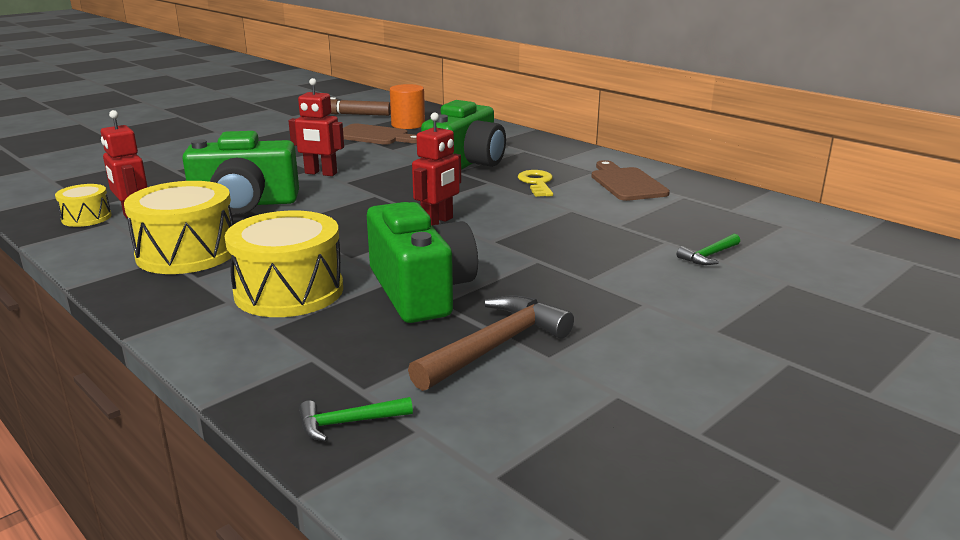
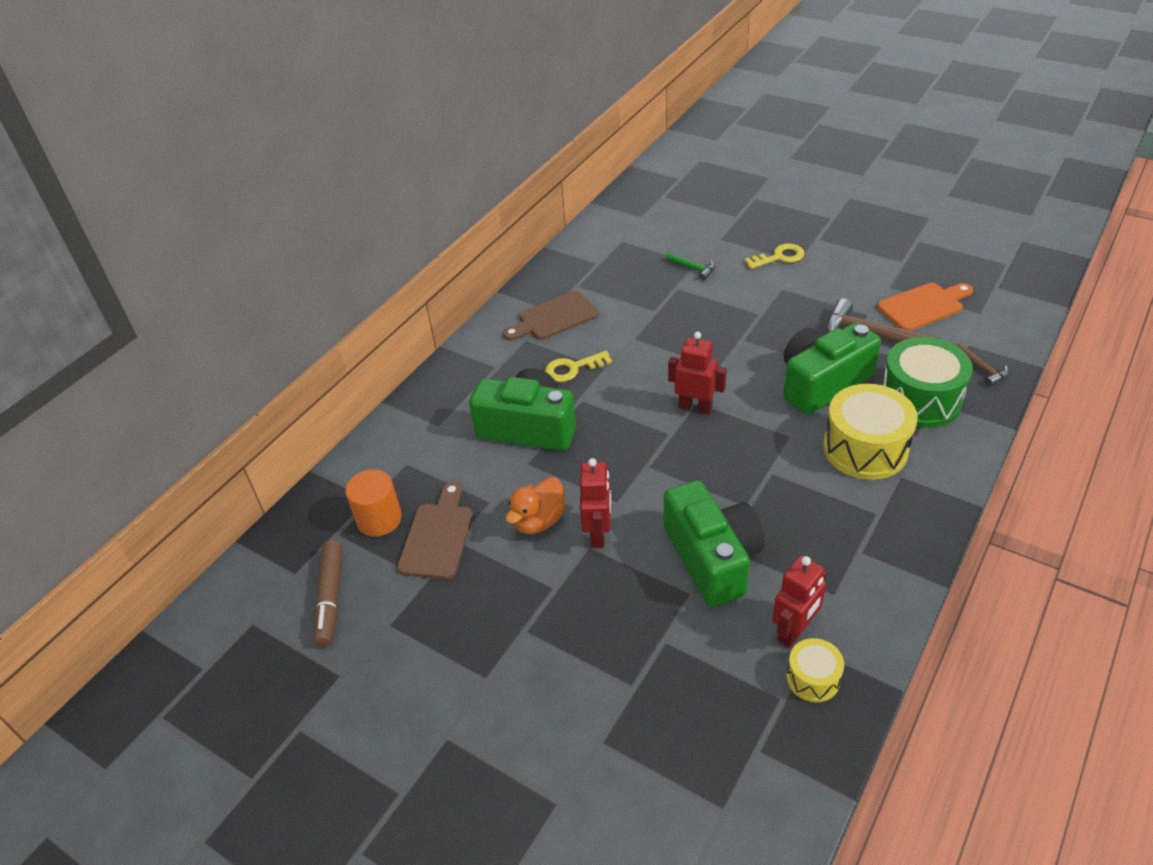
camera: 100 degrees left, 20 degrees up
yellow drum [124,181,234,274] -> none
green hammer [299,397,413,441] -> brown hammer [956,343,1009,386]
none -> orange duck [506,477,566,534]
none -> yellow key [744,243,805,269]
none -> orange cutting board [877,283,973,331]
none -> green drum [882,337,973,428]

